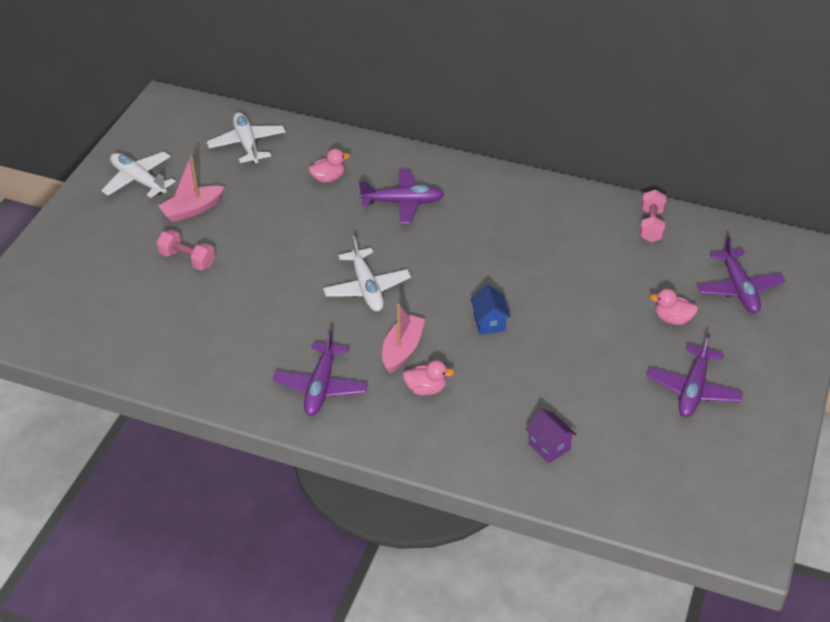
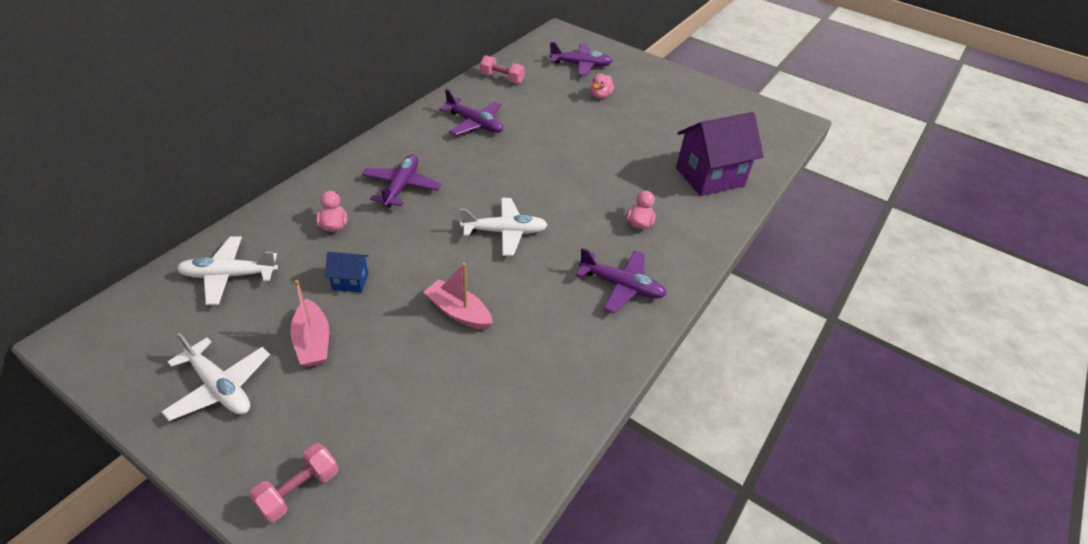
camera: 80 degrees left, 0 degrees up
white plane [101,152,176,198] -> white plane turned 105 degrees counterclockwise [162,332,270,421]
pink dumbbell [156,230,215,270] -> pink dumbbell moved to [249,443,338,522]
pink boat [382,304,425,373] -> pink boat moved to [424,263,493,330]
blue house [470,284,511,335] -> blue house moved to [325,252,369,293]
purple house [525,409,577,463] -> purple house [676,112,764,196], size x2.19
purple plane [647,333,743,417] -> purple plane moved to [439,89,503,135]

